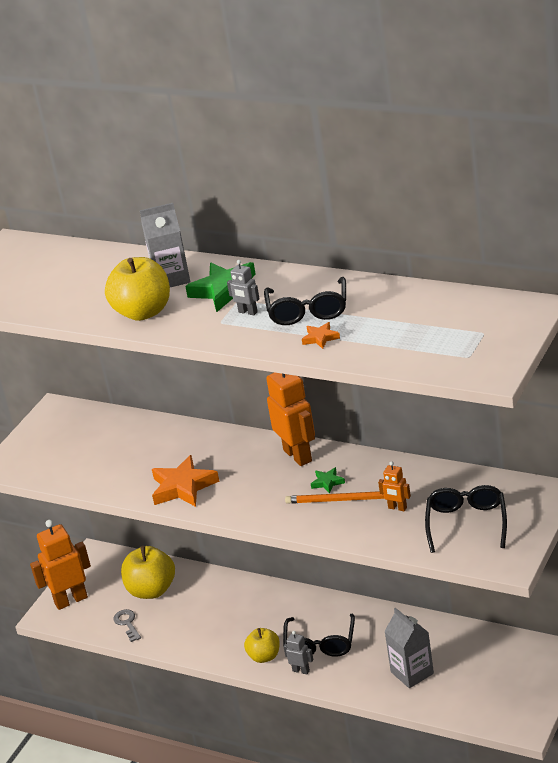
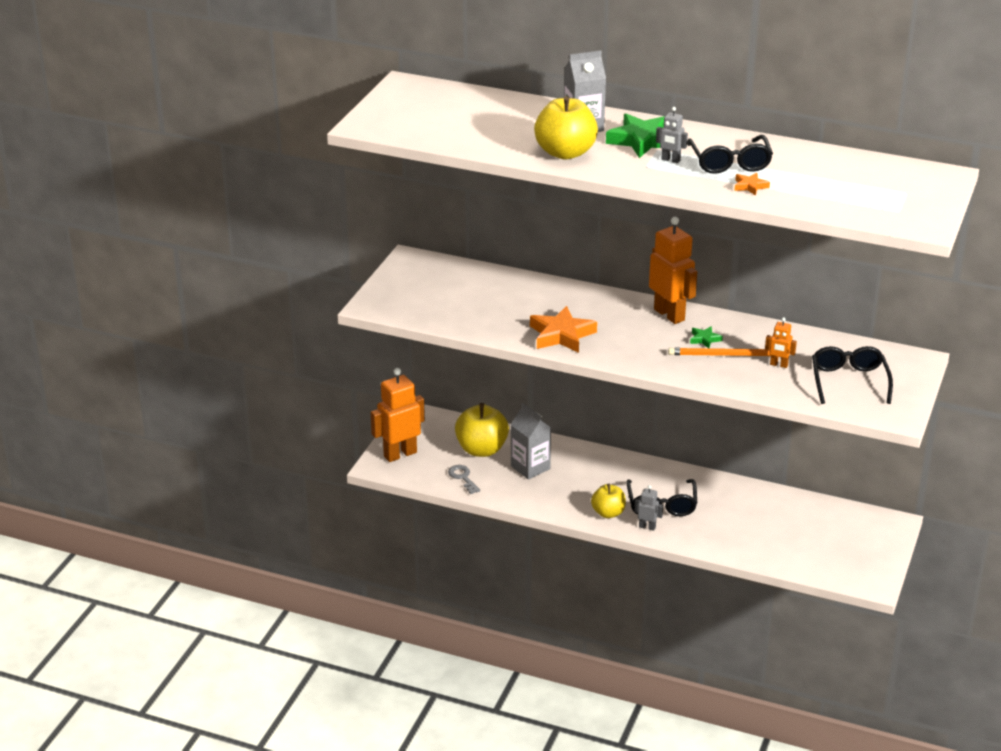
camera: 10 degrees left, 0 degrees up
grey carton [384,607,434,688] -> grey carton moved to [511,403,551,480]

